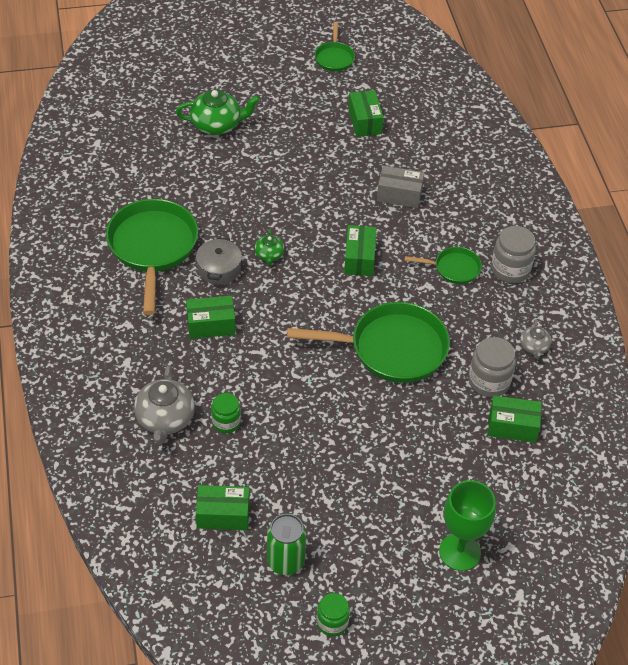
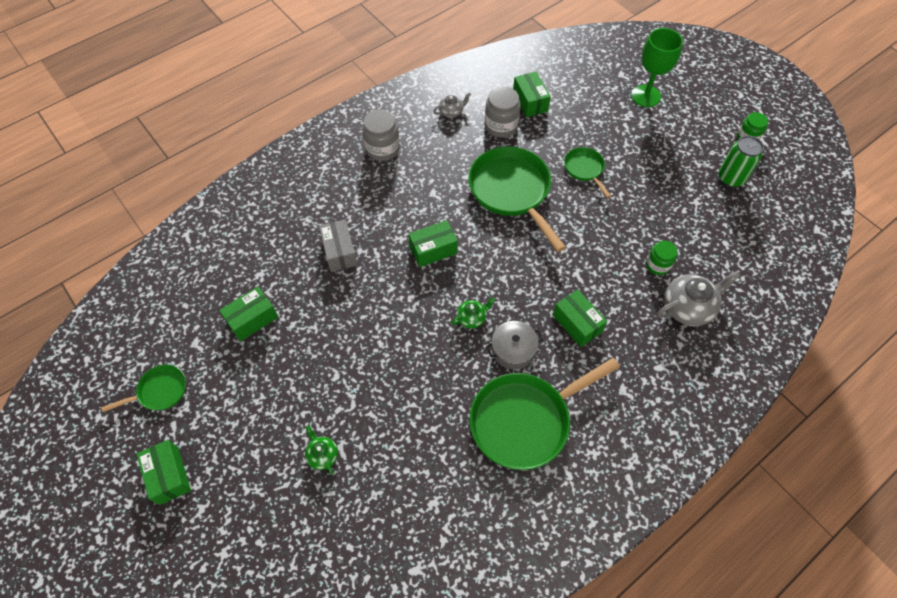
camera: 115 degrees left, 10 degrees up
green teapot [176,90,260,135] -> green teapot [305,425,338,475], size x0.54
green box [196,485,250,530] -> green box moved to [137,440,191,505]
green pan [405,247,482,284] -> green pan moved to [564,147,611,198]

